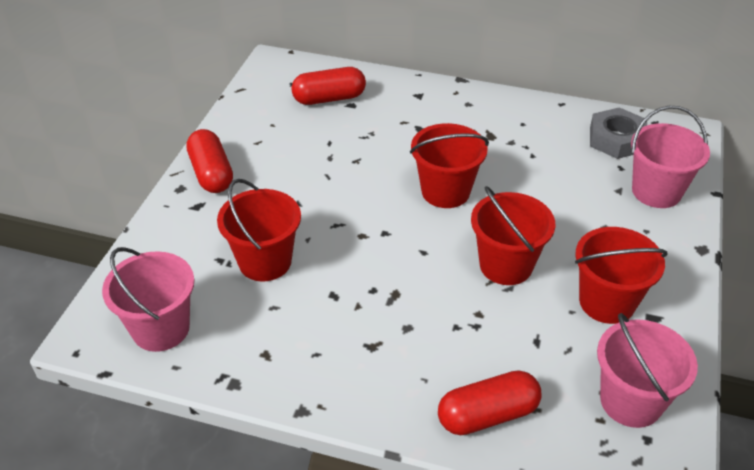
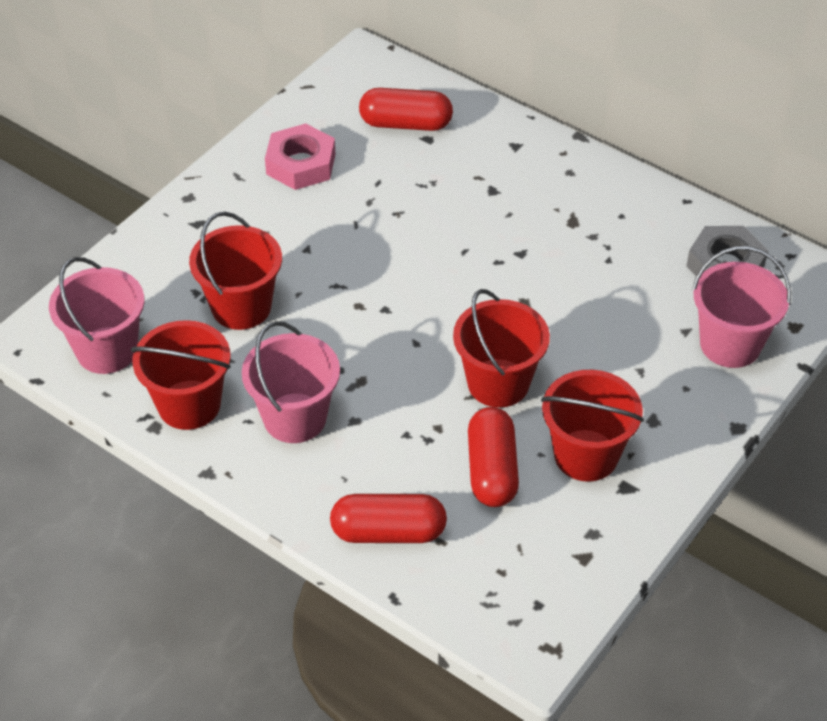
camera: 20 degrees right, 5 degrees up
red capsule [186,129,233,193] -> red capsule moved to [468,407,519,507]
red bucket [410,123,489,208] -> red bucket moved to [131,320,231,430]
pink bucket [597,313,698,428] -> pink bucket moved to [242,321,340,443]
none -> pink nut [265,124,336,190]

